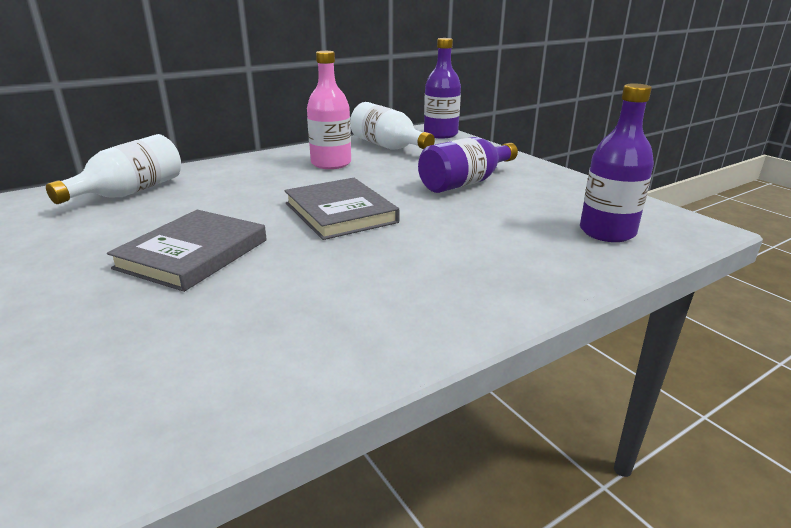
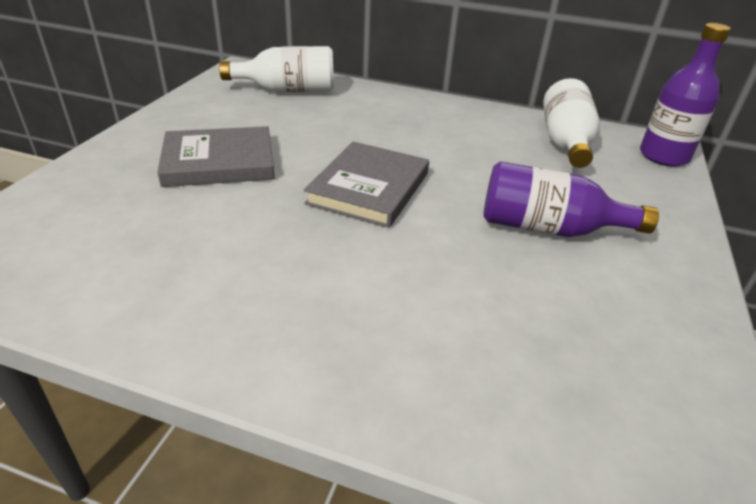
camera: 50 degrees right, 10 degrees up
pink bottle [307,51,351,169] -> none
purple bottle [580,83,654,242] -> none

